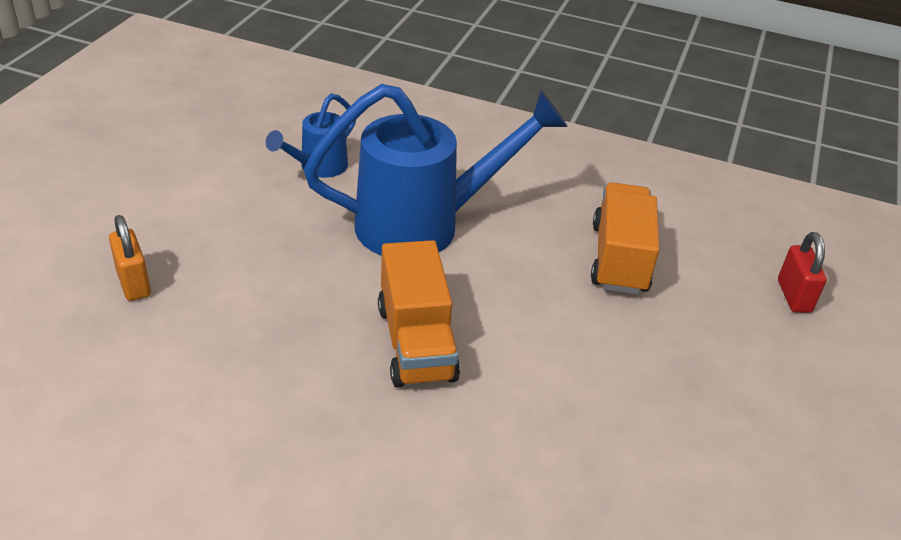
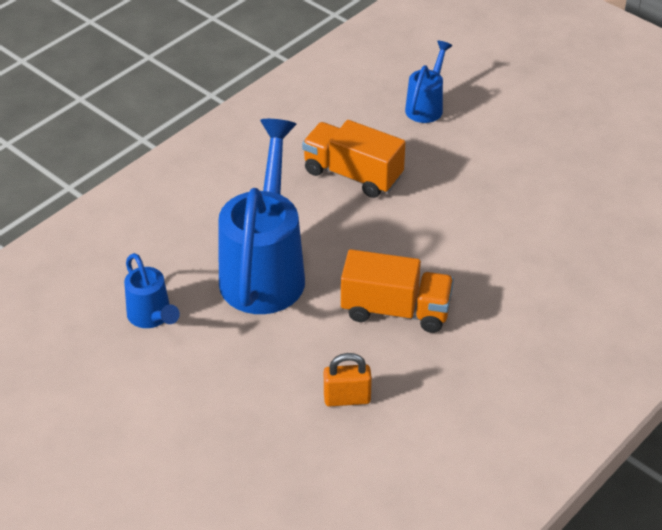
camera: 65 degrees left, 5 degrees up
orange padlock [109,215,151,301] -> orange padlock moved to [324,353,372,407]
red padlock [778,232,827,313] -> blue watering can [405,41,453,123]

